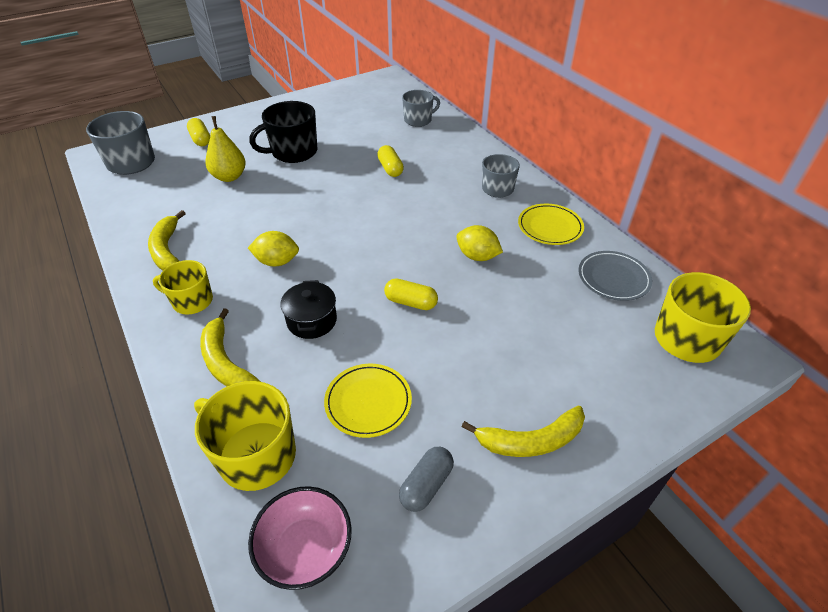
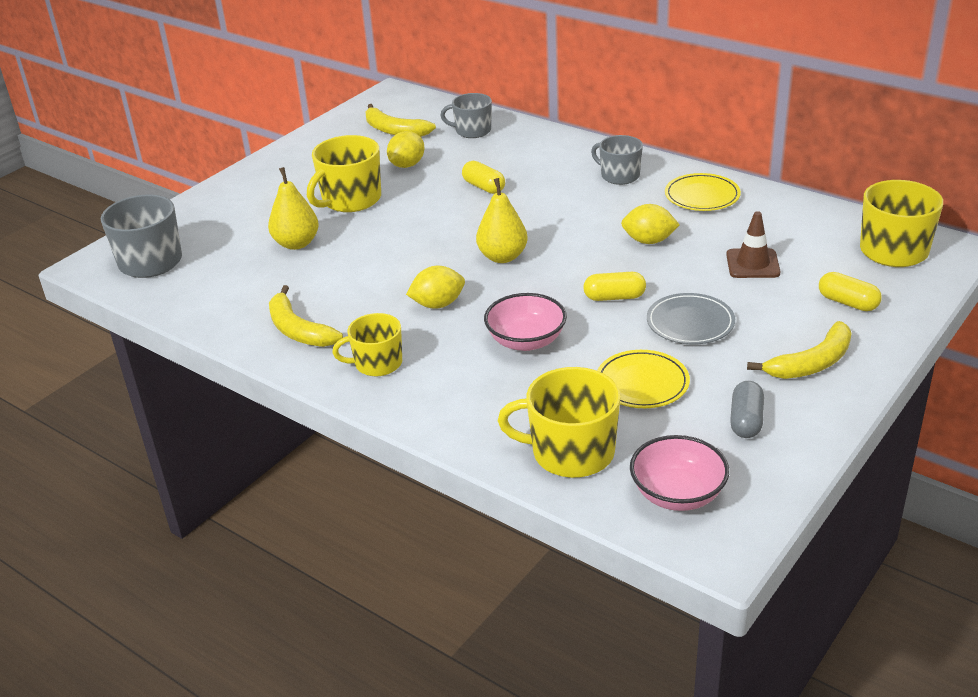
camera: 20 degrees left, 10 degrees down
yellow capsule [187,118,210,146] -> yellow capsule moved to [819,272,882,311]
yellow banana [200,308,261,387] -> yellow banana moved to [366,104,436,137]
black mug [249,101,317,163] -> yellow mug [307,135,381,212]
black pot [281,280,337,339] -> pink bowl [484,293,567,351]
grey mug [402,90,440,127] -> grey mug turned 120 degrees counterclockwise [440,93,492,138]
grey plate [578,251,652,301] -> grey plate moved to [647,293,735,344]
none -> yellow lemon [387,131,424,168]
none -> yellow pear [476,178,528,263]
none -> brown traffic cone [726,211,781,278]

